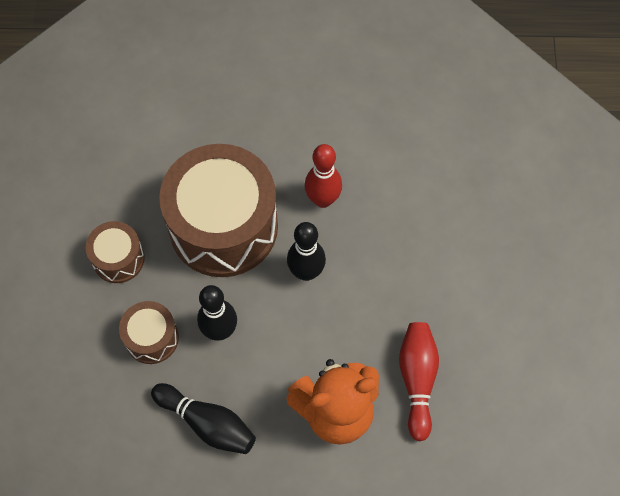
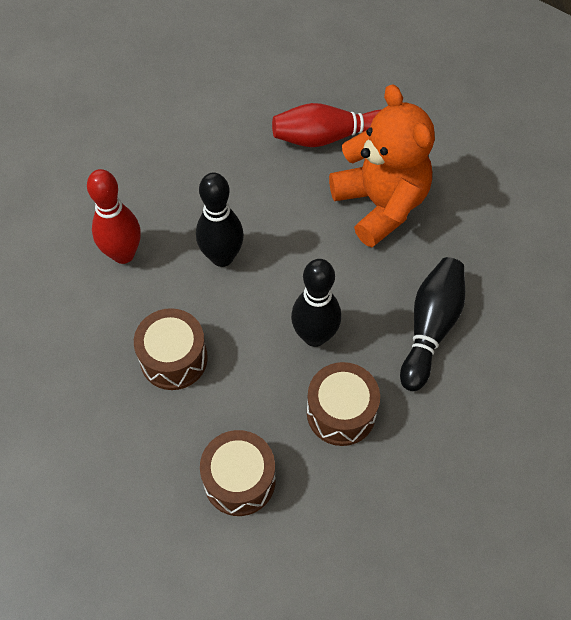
camera: 100 degrees left, 5 degrees down
brown drum [159,144,278,277] -> brown drum [134,308,208,390], size x0.47

